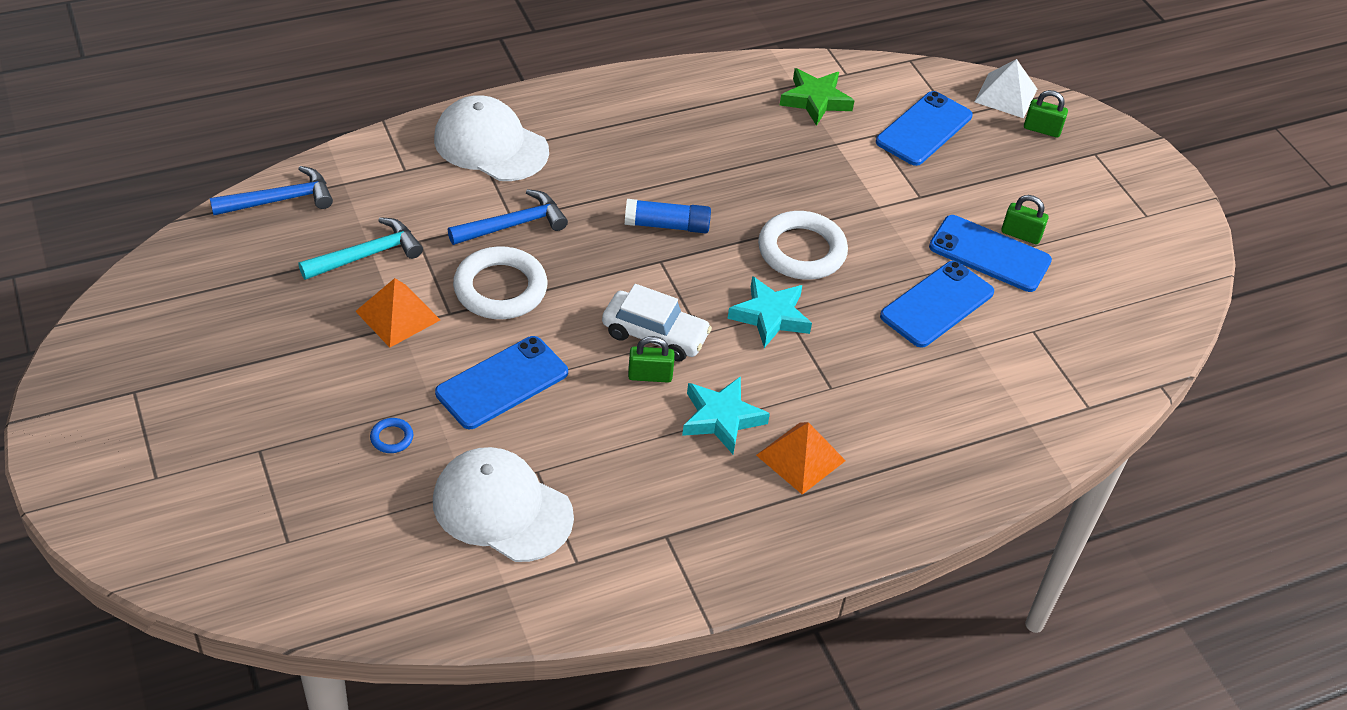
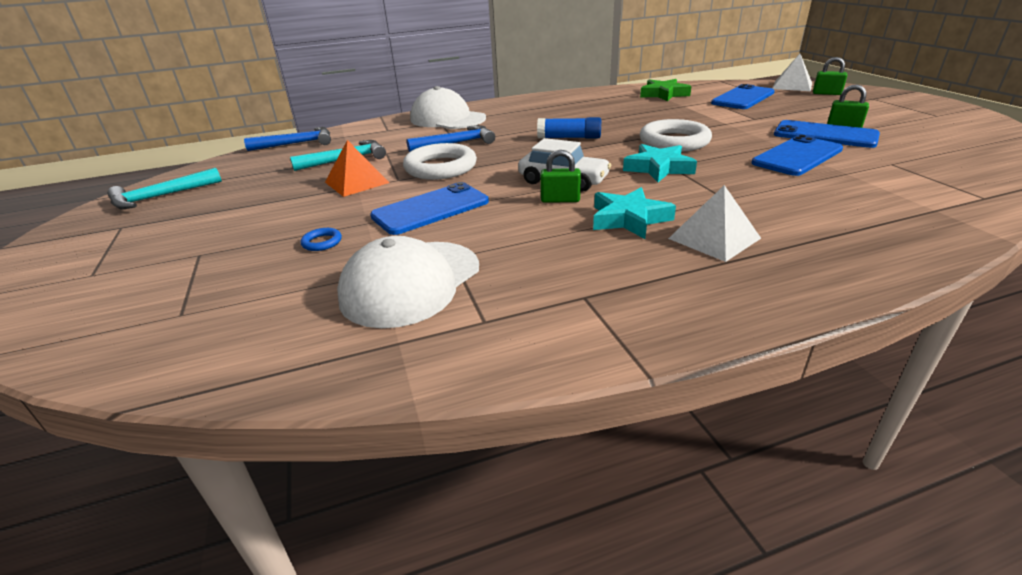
camera: 10 degrees right, 15 degrees down
white cap [433,447,574,562] -> white cap turned 90 degrees counterclockwise [337,236,479,328]
orange pyramid [756,422,846,495] -> white pyramid [668,185,761,262]
none -> turquoise hammer [107,167,222,209]

